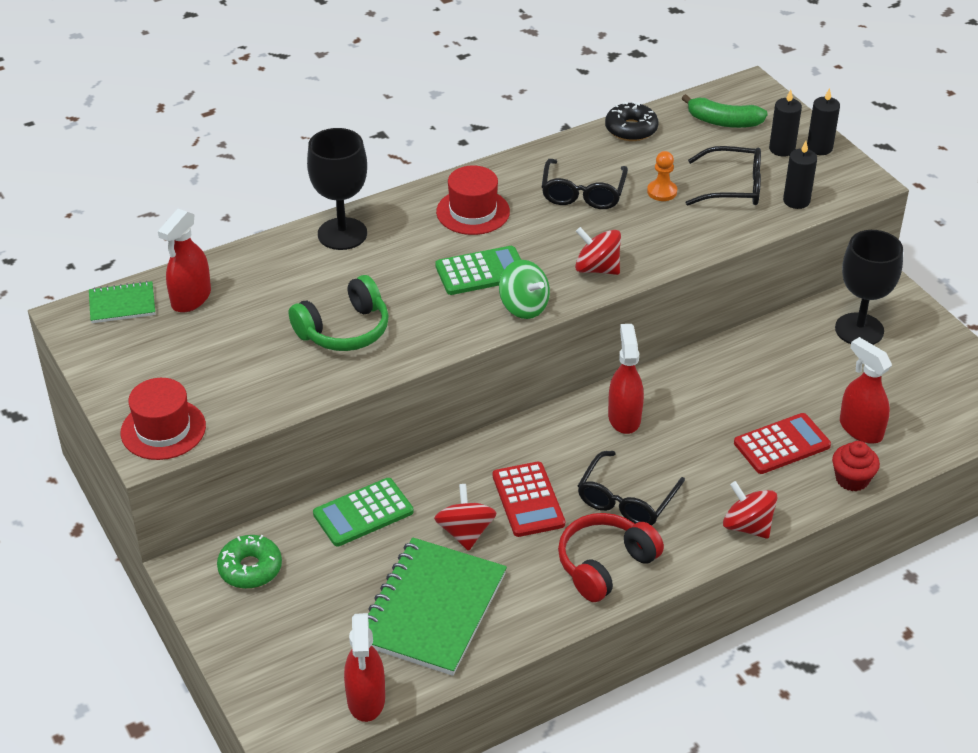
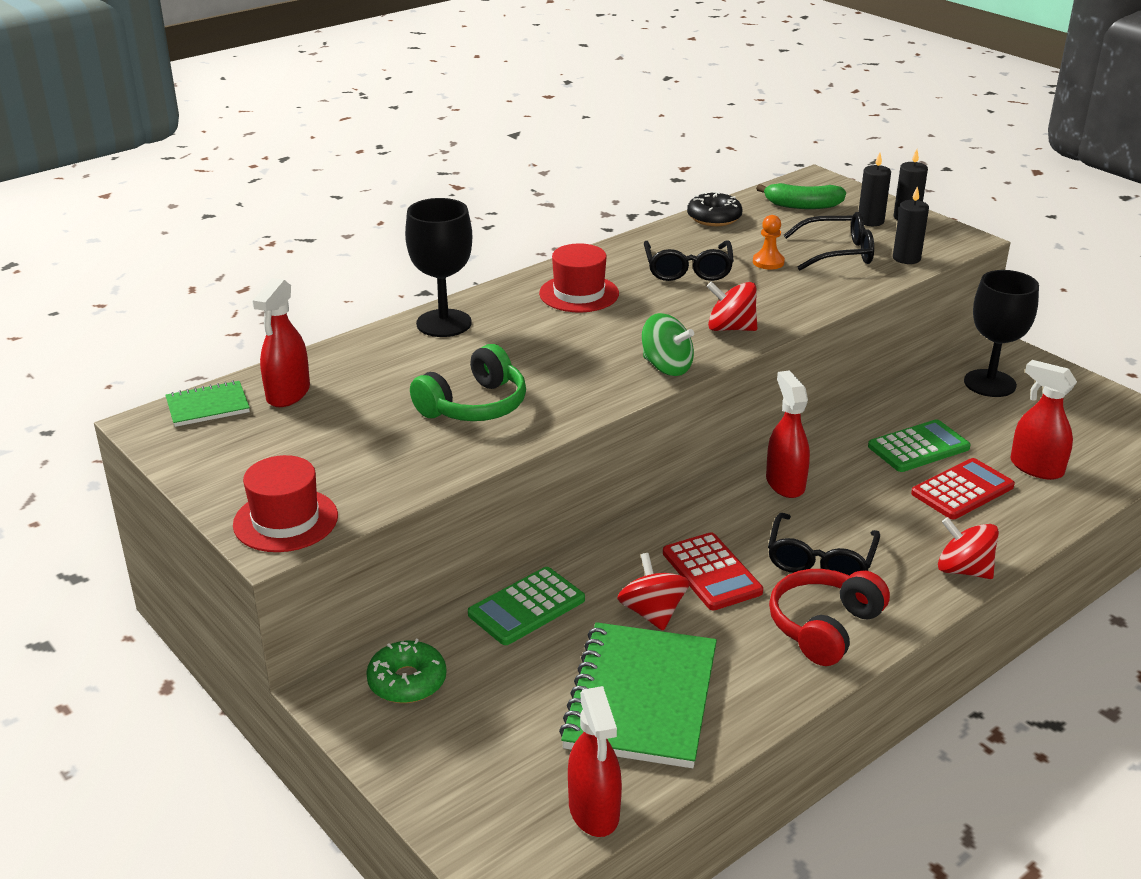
camera: 10 degrees left, 10 degrees down
green calculator [435,246,521,295] -> green calculator moved to [868,419,971,472]
red cupcake [832,441,880,491] -> none

